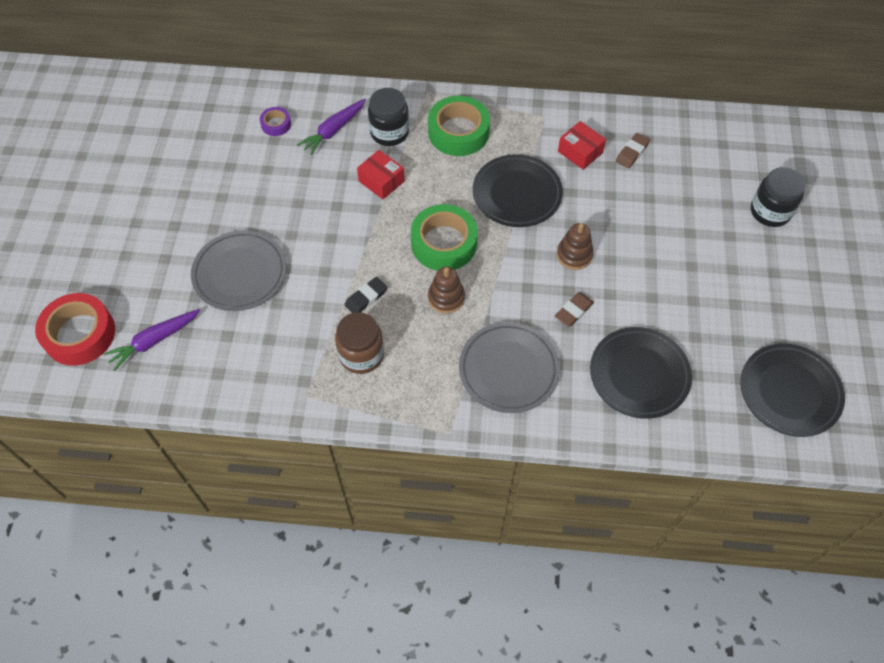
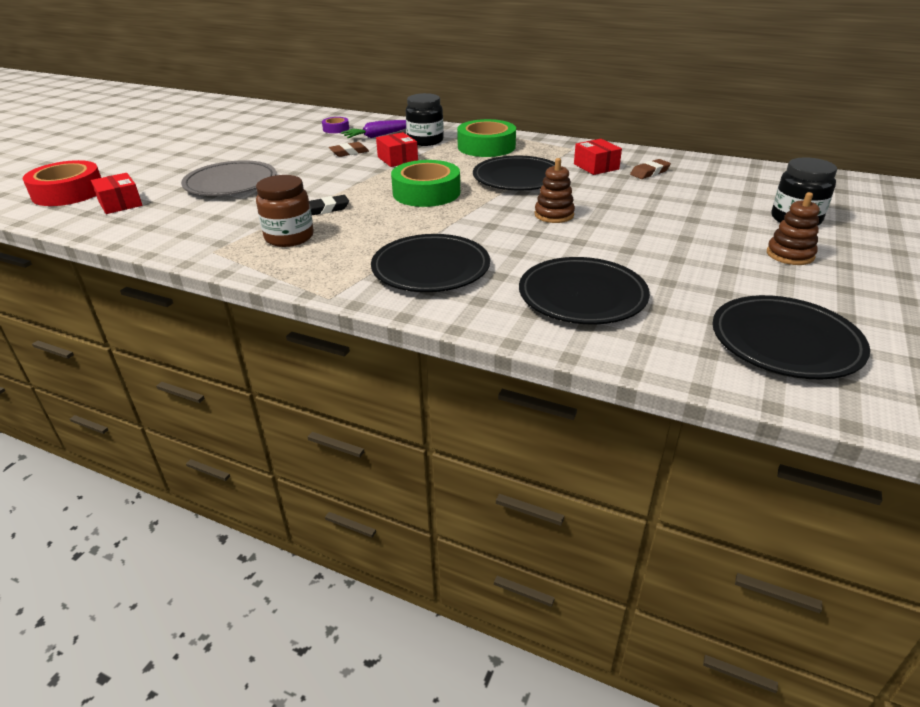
camera: 20 degrees right, 25 degrees down
purple carrot [104,309,200,371] -> red box [91,173,142,214]
brown stacking toy [428,267,465,314] -> brown stacking toy moved to [767,192,820,265]
grey plate [459,322,560,413] -> black plate [371,234,490,292]
brown eraser [555,292,594,327] -> brown eraser moved to [329,142,369,157]

